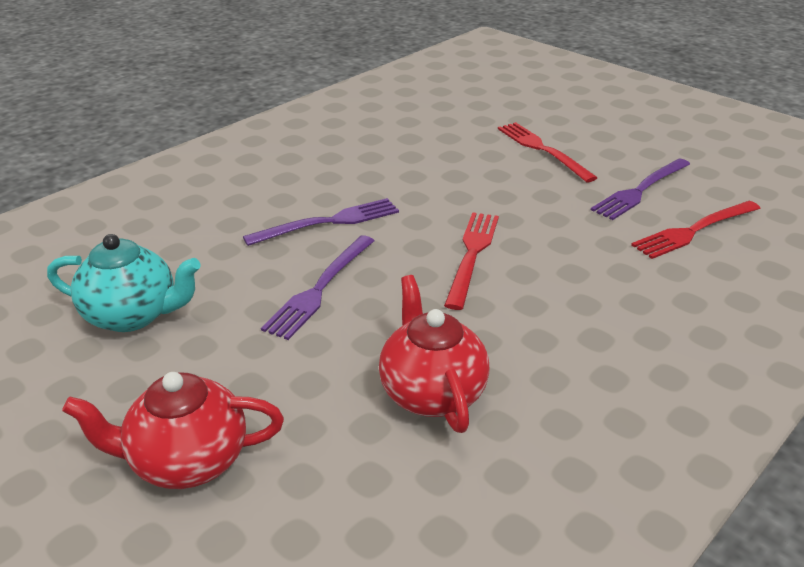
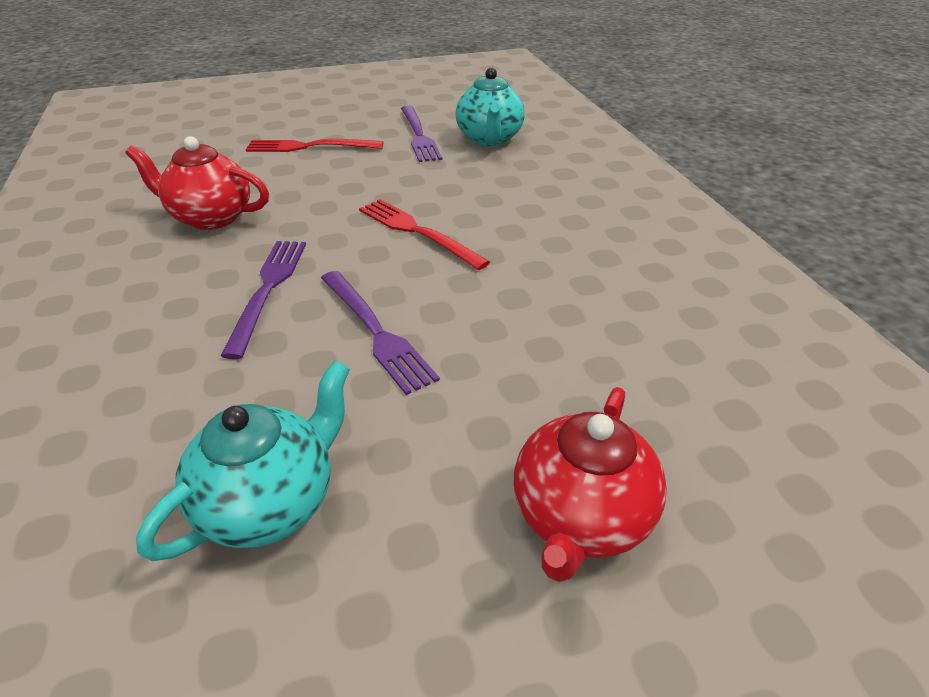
camera: 60 degrees left, 5 degrees up
red teapot [379,275,490,433] -> red teapot moved to [125,136,269,230]
red fork [631,201,761,259] -> turquoise teapot [455,68,525,146]

